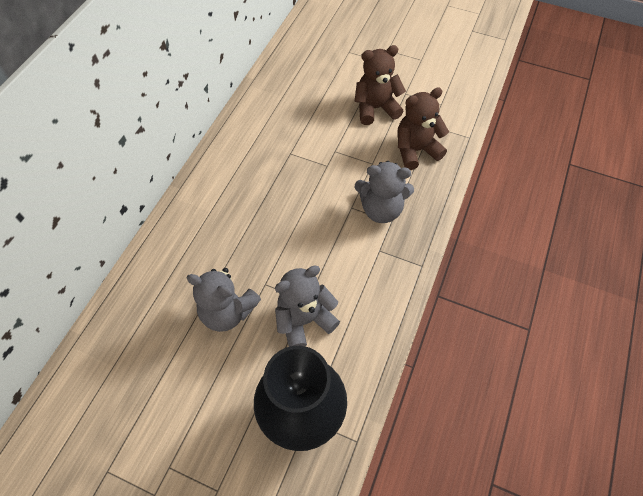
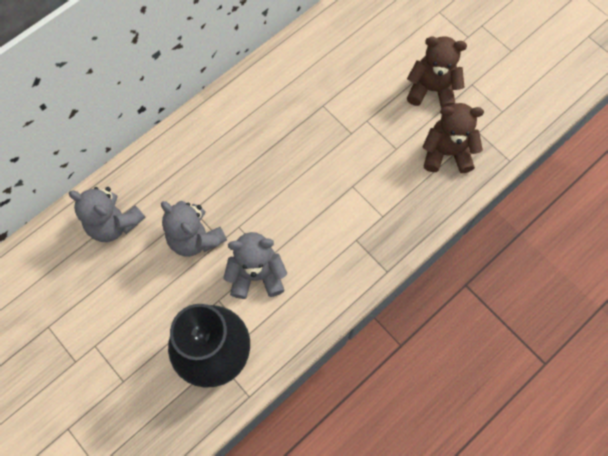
camera: 25 degrees right, 10 degrees up
grey teddy bear [354,161,414,223] -> grey teddy bear moved to [69,187,145,242]

